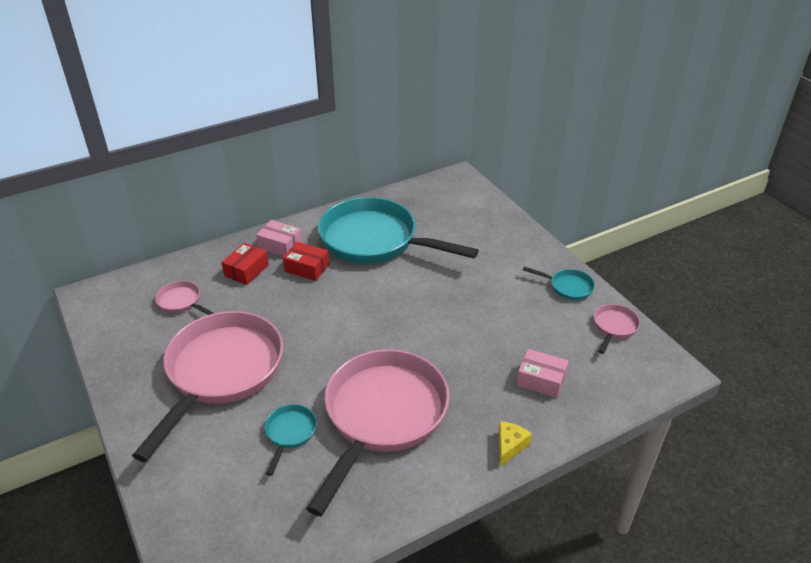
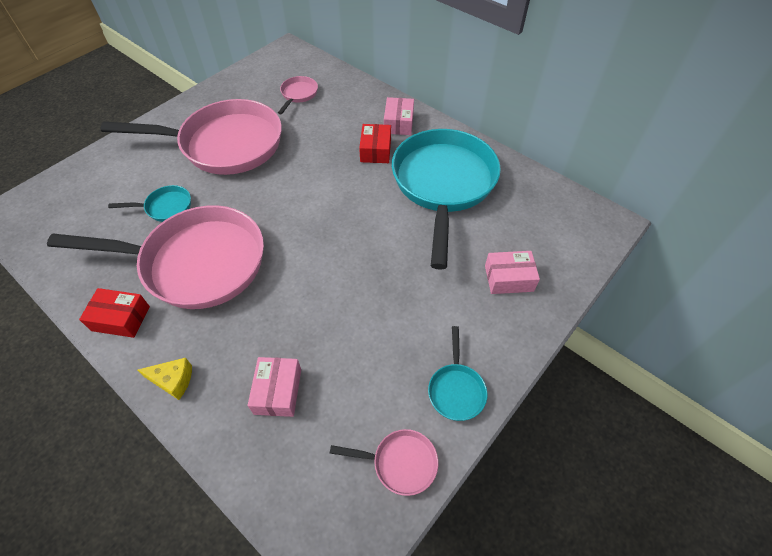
camera: 70 degrees right, 15 degrees up
red box [221,243,269,285] -> red box moved to [79,288,150,338]
none -> pink box [485,251,540,294]

